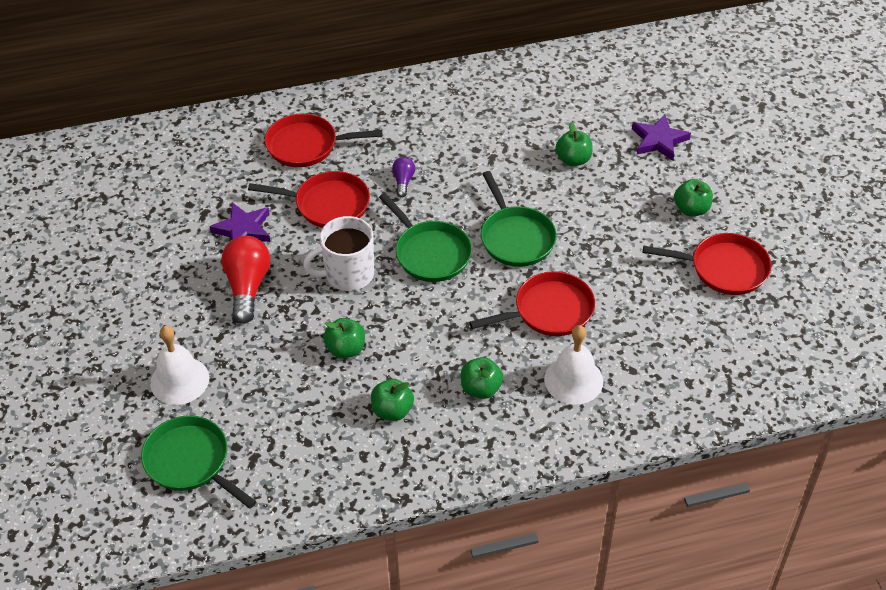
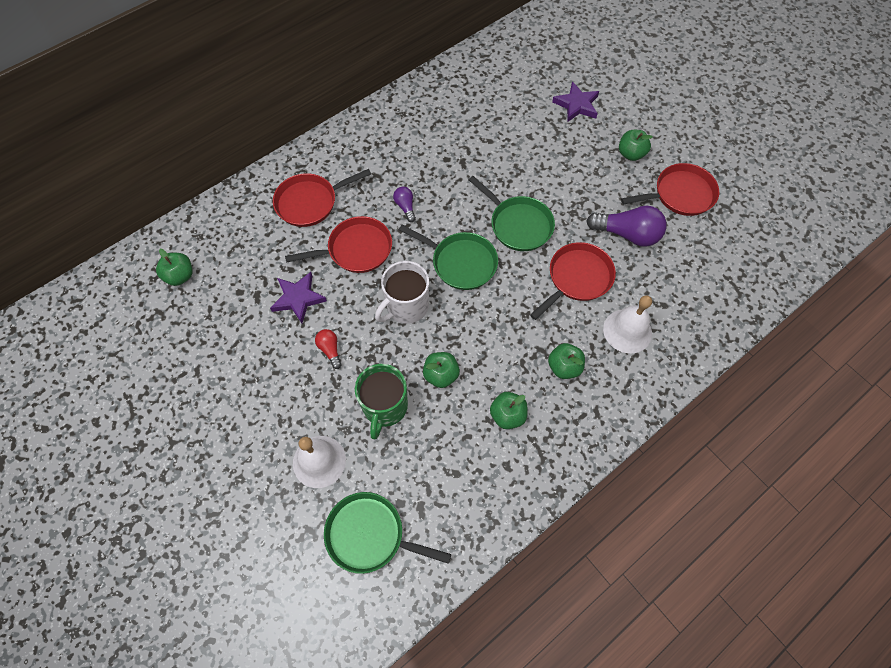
camera: 25 degrees left, 15 degrees up
red light bulb [221,236,270,324] -> red light bulb [315,329,342,369], size x0.51
green apple [555,122,593,166] -> green apple moved to [156,249,193,286]
none -> green mug [355,364,408,439]
none -> purple light bulb [586,205,667,247]

